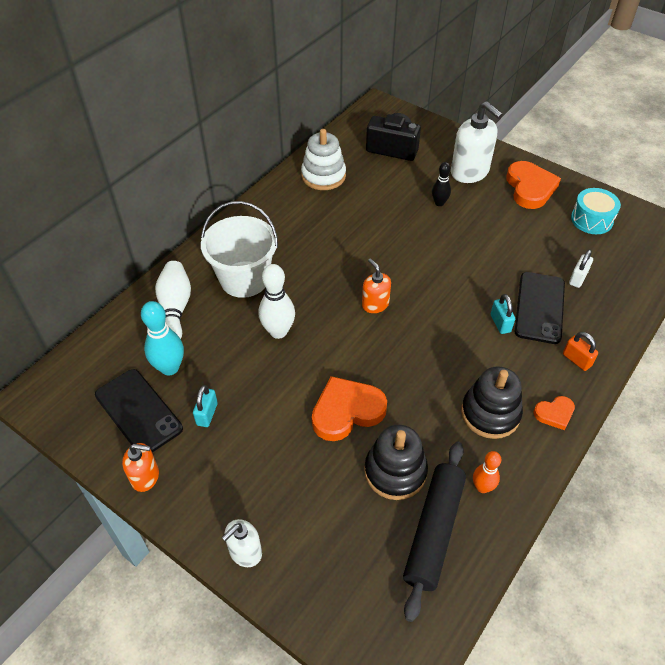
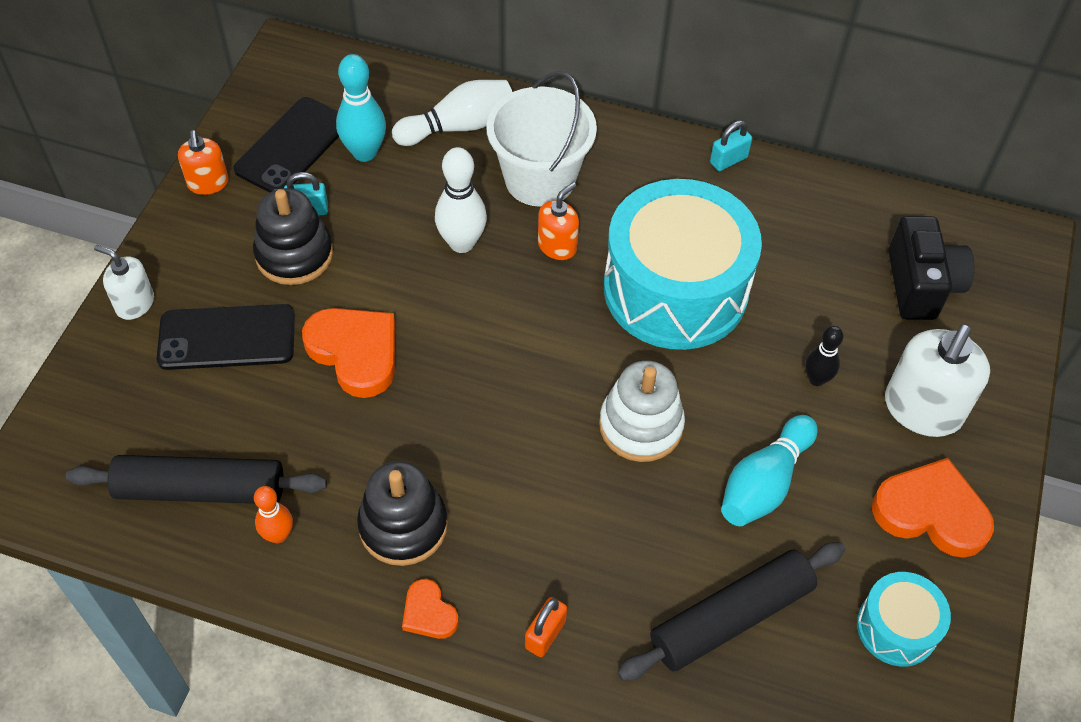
camera: 70 degrees right, 5 degrees up
white stacking toy [301,129,346,190] -> white stacking toy moved to [599,361,685,462]
orange soap dispenser [362,258,391,313] -> orange soap dispenser moved to [538,182,579,260]
black stacking toy [364,425,428,500] -> black stacking toy moved to [253,188,333,285]
turquoise padlock [491,294,515,334] -> turquoise padlock moved to [710,120,752,171]
orange heart [506,161,561,209] -> orange heart turned 135 degrees counterclockwise [872,458,994,558]
black phone [515,272,565,344] -> black phone moved to [157,304,295,370]
white padlock [569,249,593,288] -> black rolling pin [617,542,845,681]
none -> turquoise drum [604,179,762,350]
none -> turquoise bowling pin [721,415,818,526]

